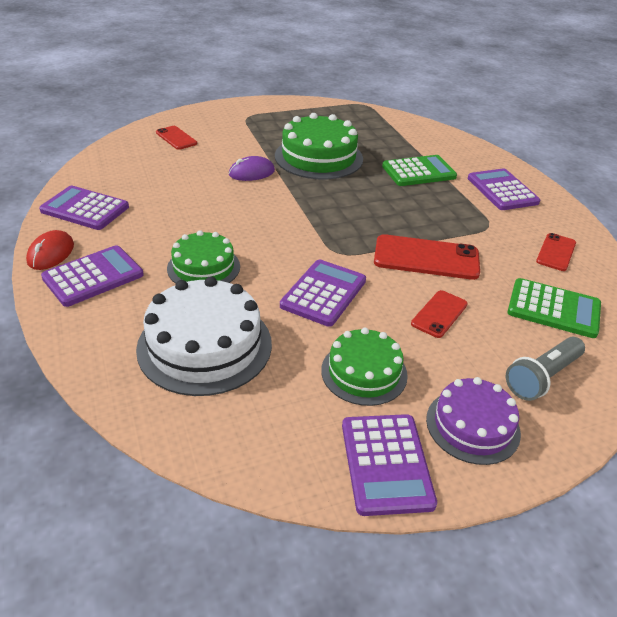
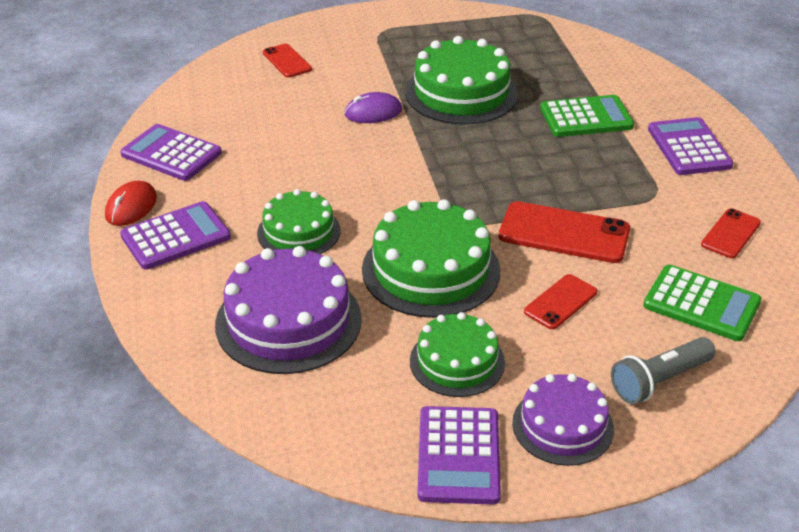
camera: 10 degrees right, 0 degrees up
white cake [136,276,272,396] -> purple cake [215,246,362,374]
purple calculator [280,260,366,327] -> green cake [362,199,501,318]

